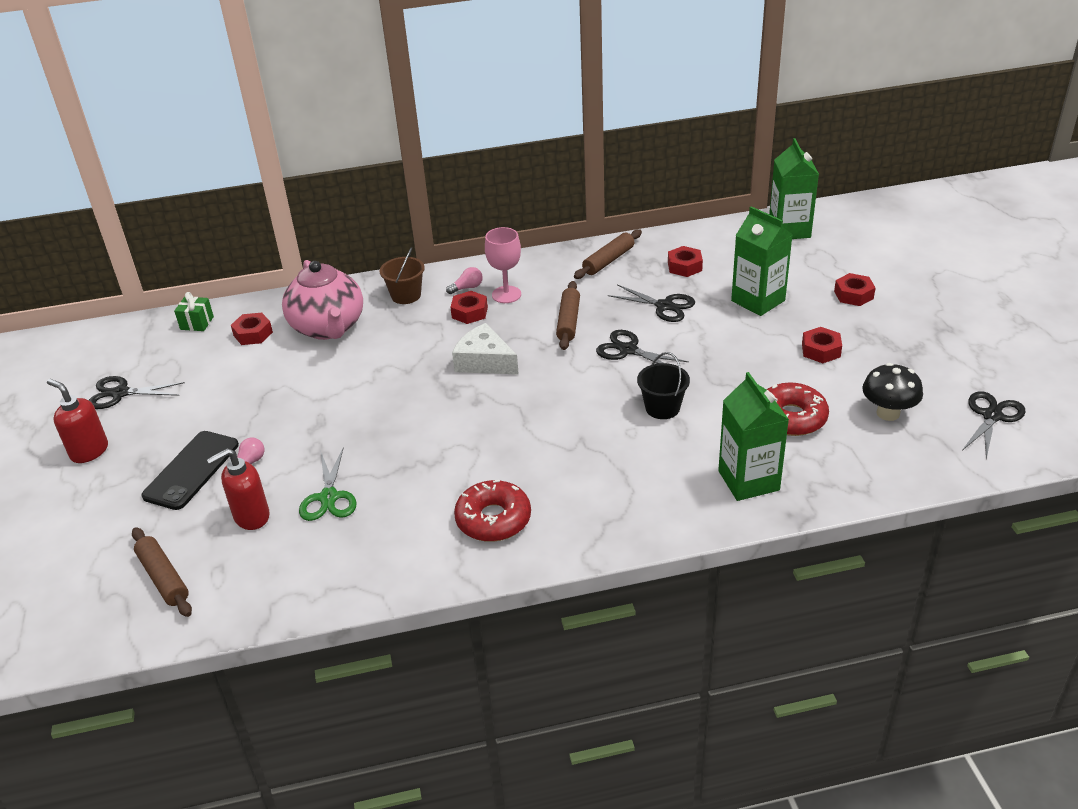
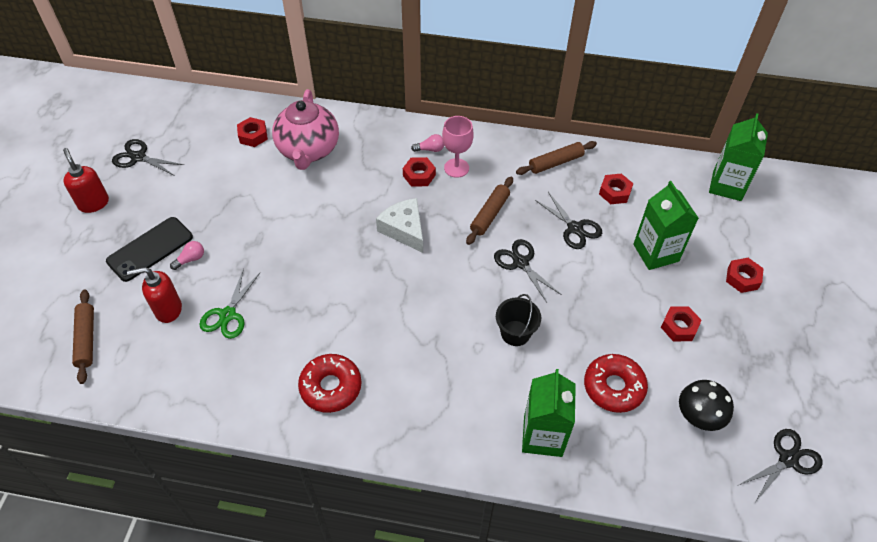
camera: 20 degrees right, 15 degrees up
green gift [174,292,214,331] -> none
brown bucket [380,247,425,304] -> none

